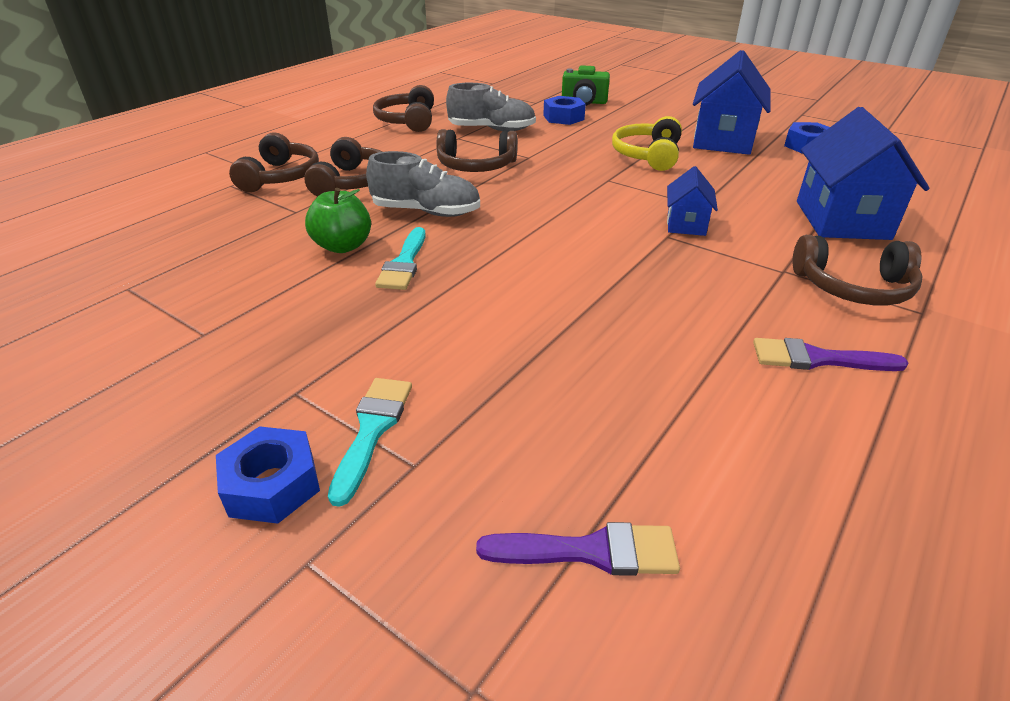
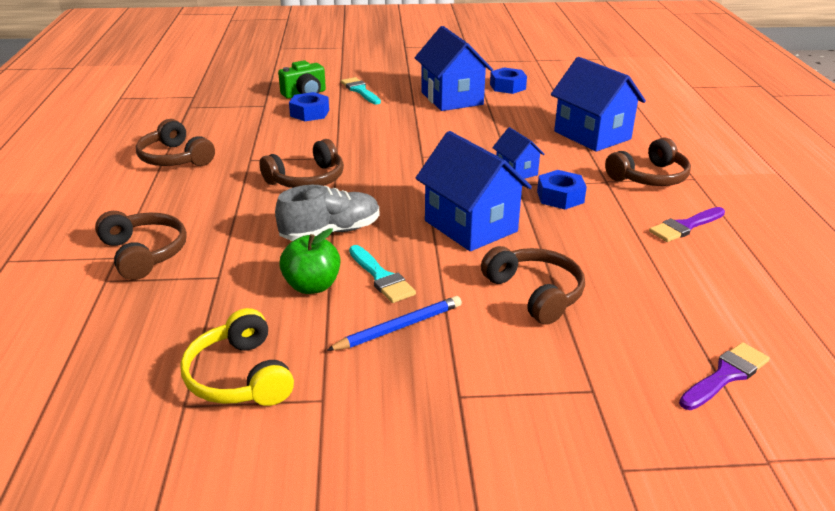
camera: 40 degrees left, 5 degrees down
blue nut [216,426,320,524] -> blue nut moved to [537,170,587,209]
brown headphones [304,137,382,197] -> brown headphones moved to [481,246,585,325]
turquoise brush [328,378,412,507] -> turquoise brush moved to [341,77,381,104]
grey shoe [446,83,536,132] -> none
yellow headphones [612,116,682,171] -> yellow headphones moved to [180,308,294,406]
none -> blue pencil [326,296,462,351]
none -> blue house [415,131,532,251]

